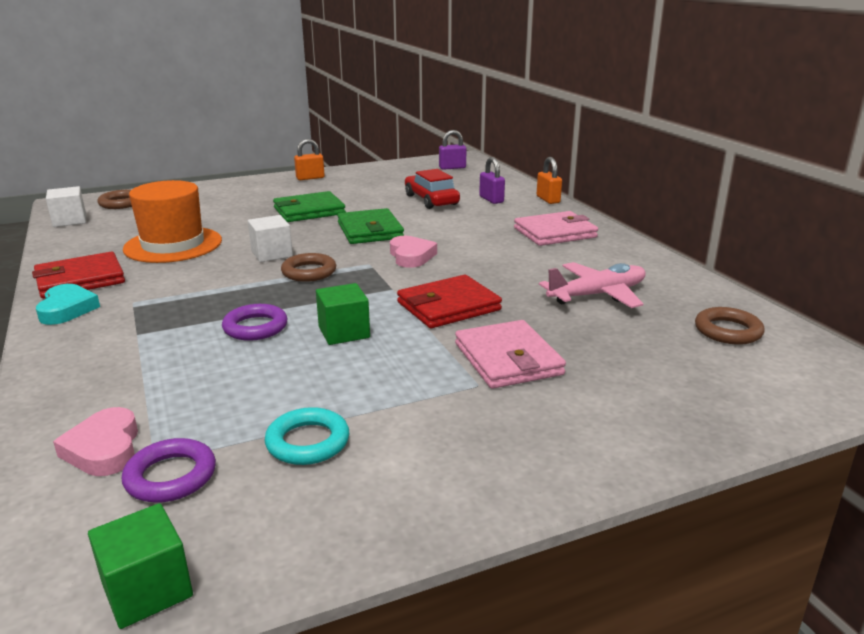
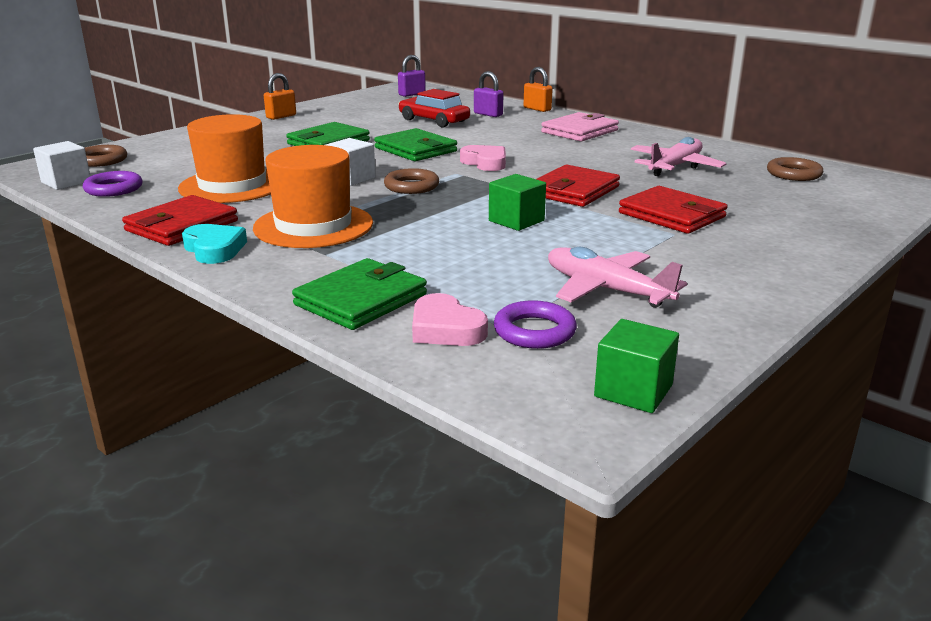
camera: 25 degrees left, 0 degrees up
purple ring [222,304,288,341] -> purple ring moved to [83,171,142,197]
turquoise ring [265,407,349,465] -> pink plane [548,247,687,308]
pink wallet [455,320,566,389] -> red wallet [619,186,728,234]
none -> orange hat [253,145,373,248]
none -> green wallet [292,258,427,330]

